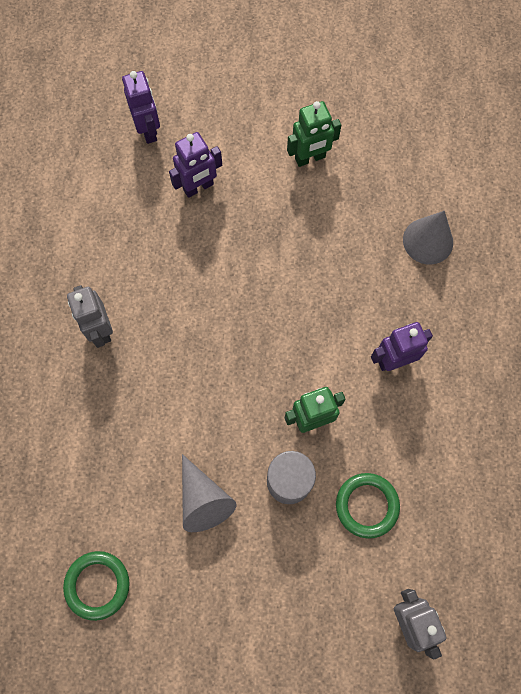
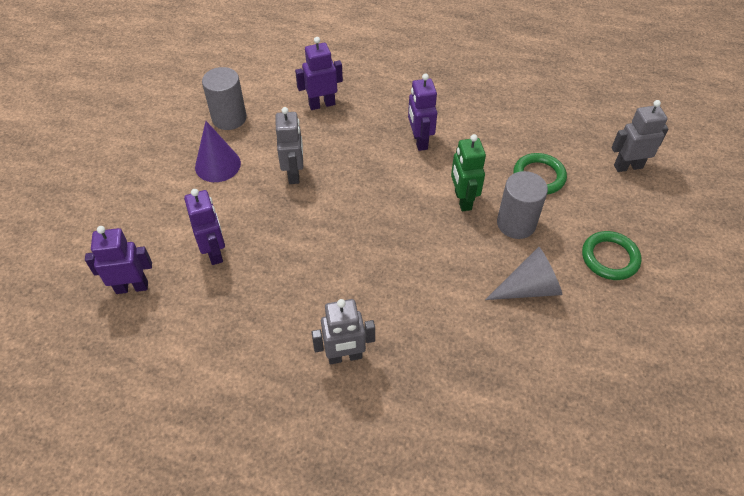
camera: 80 degrees left, 20 degrees down
green ring [63,551,130,621] -> green ring moved to [582,231,641,280]
green robot [287,101,341,167] -> purple cone [195,121,241,182]
grey cone [403,211,453,265] -> purple robot [295,37,343,110]
none -> grey cylinder [202,67,247,130]
none -> grey robot [275,107,303,184]

